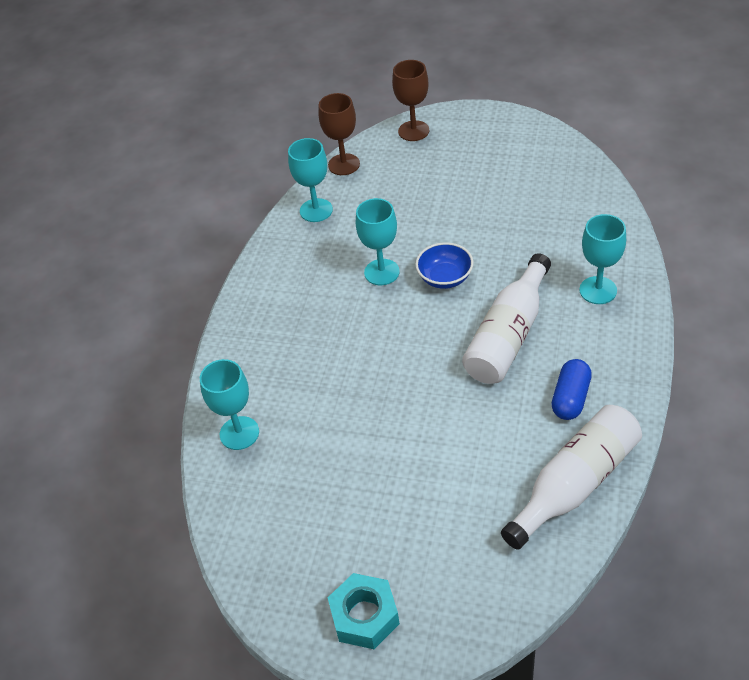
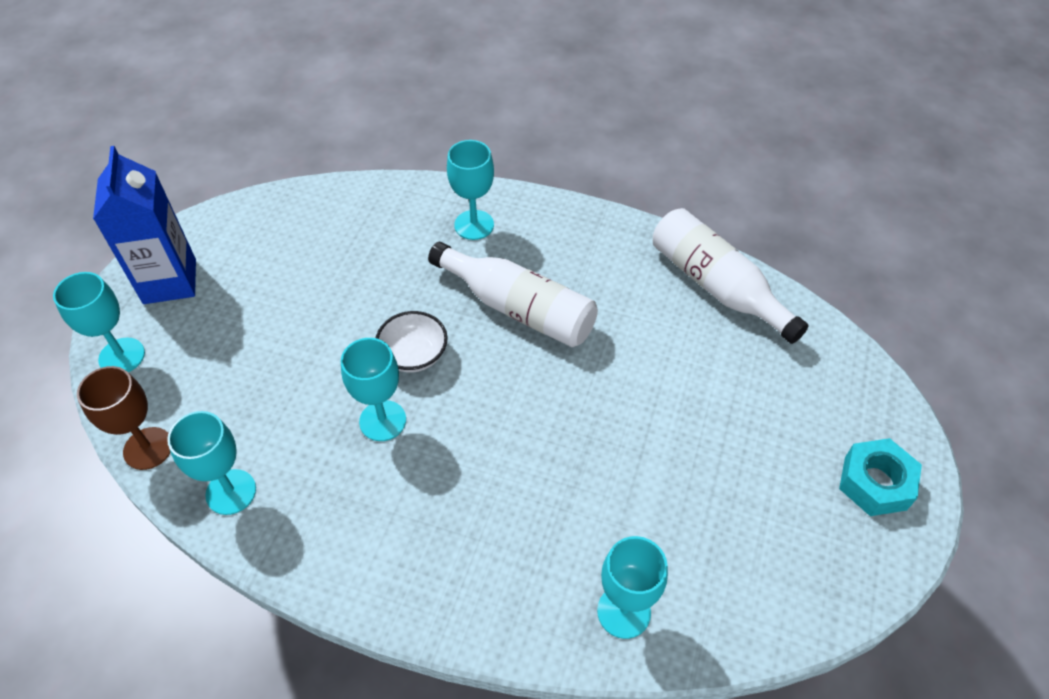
camera: 90 degrees left, 5 degrees up
brown goblet [392,60,429,141] -> turquoise goblet [53,272,145,372]
blue bowl [415,242,474,289] -> white bowl [376,311,448,372]
blue capsule [551,359,592,420] -> none
none -> blue carton [93,146,196,304]

